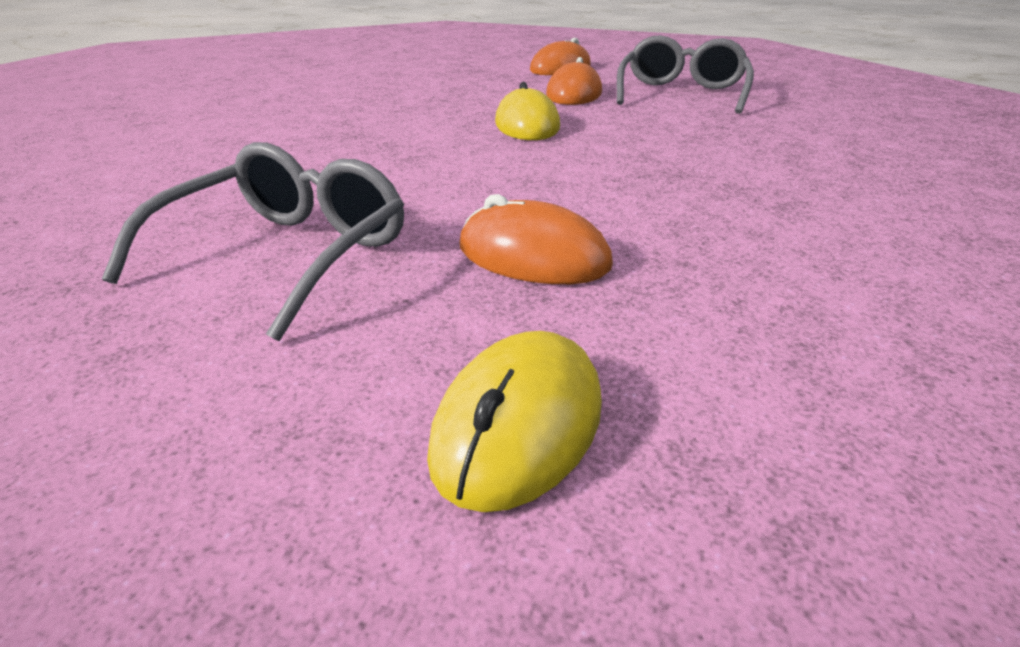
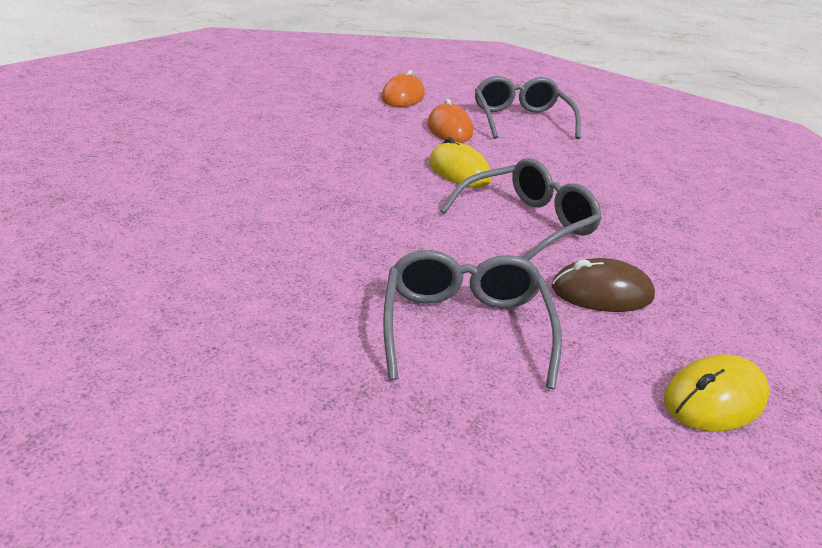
camera: 30 degrees left, 0 degrees up
yellow mouse [427,331,602,512] -> yellow mouse turned 60 degrees clockwise [664,355,770,431]
orange mouse [459,194,613,284] -> brown mouse [552,258,655,312]
none -> grey glasses [440,158,602,261]

